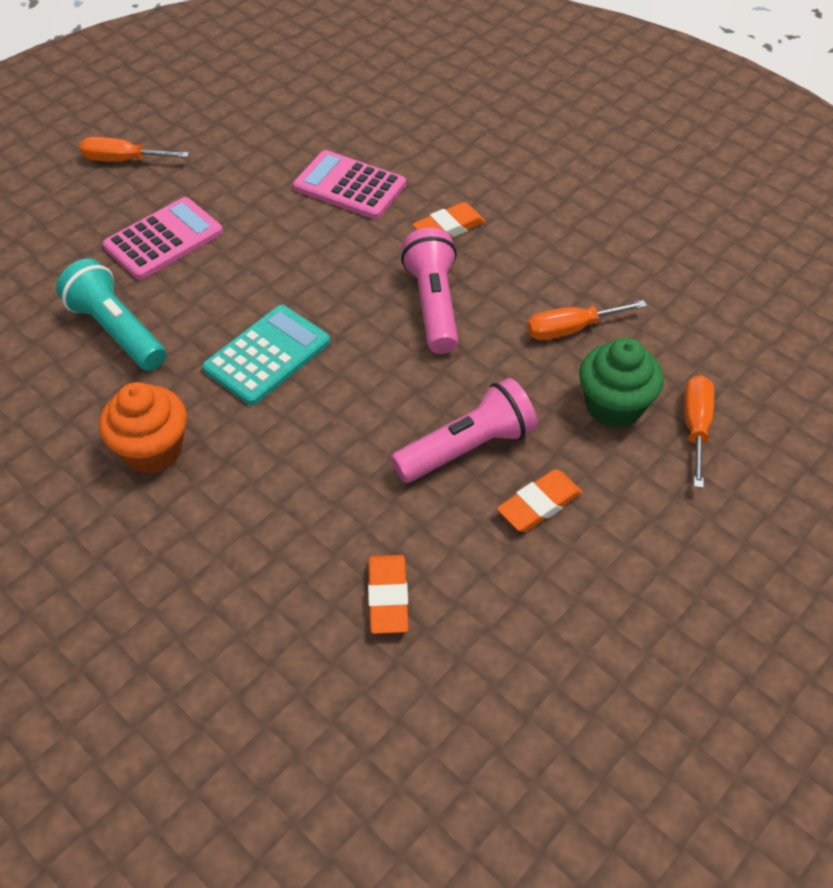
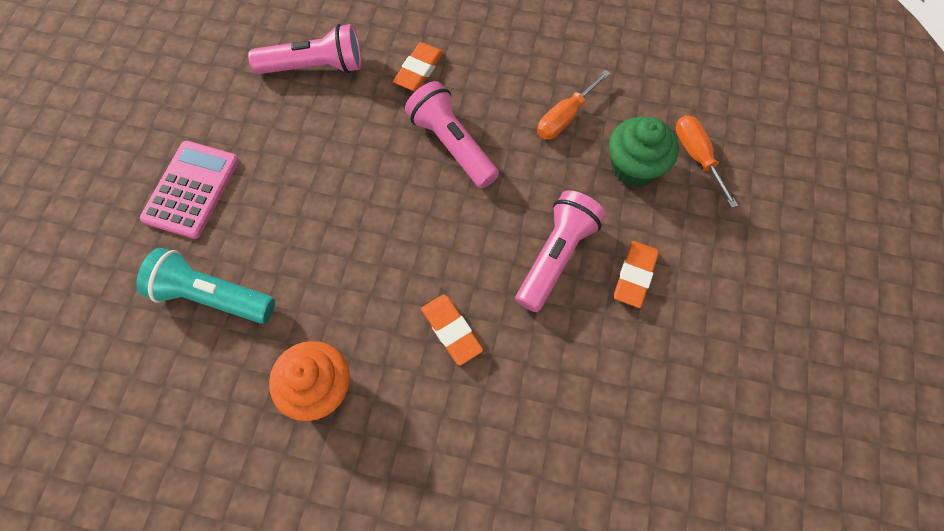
camera: 30 degrees left, 15 degrees up
orange screwdriver [80,137,189,162] -> none
turquoise calculator [202,305,330,405] -> none
pink calculator [293,150,406,219] -> pink flashlight [248,24,361,74]
orange eraser [368,555,409,634] -> orange eraser moved to [421,294,483,365]

